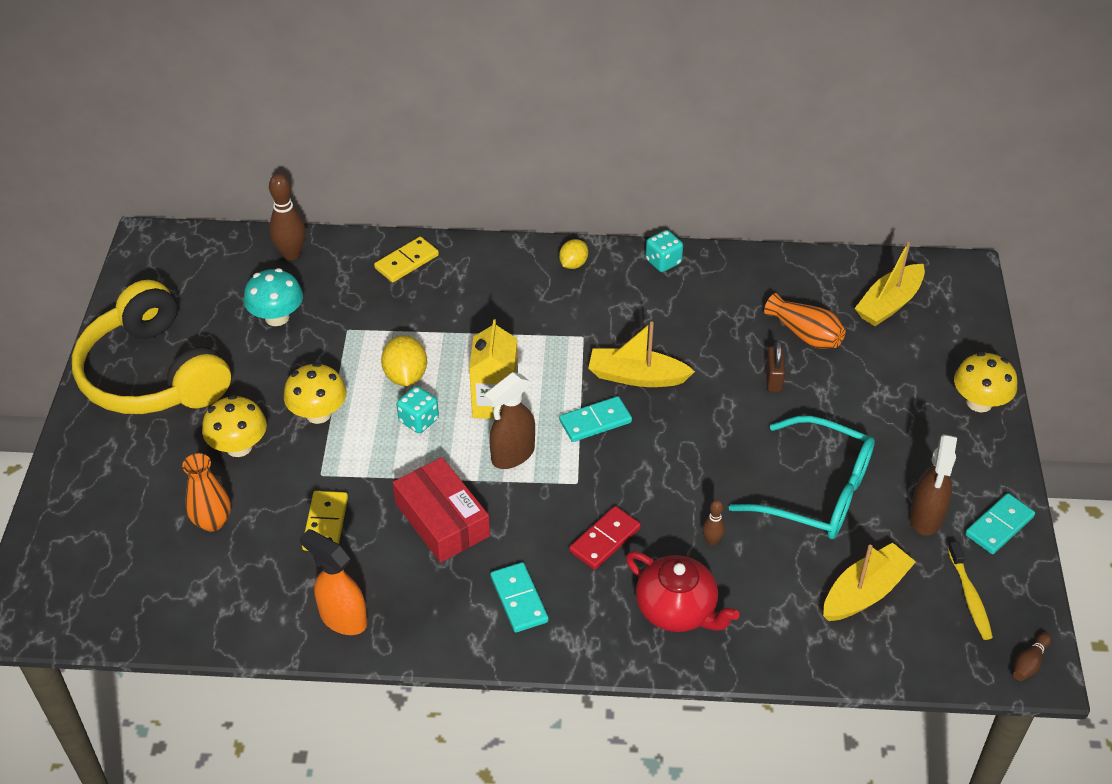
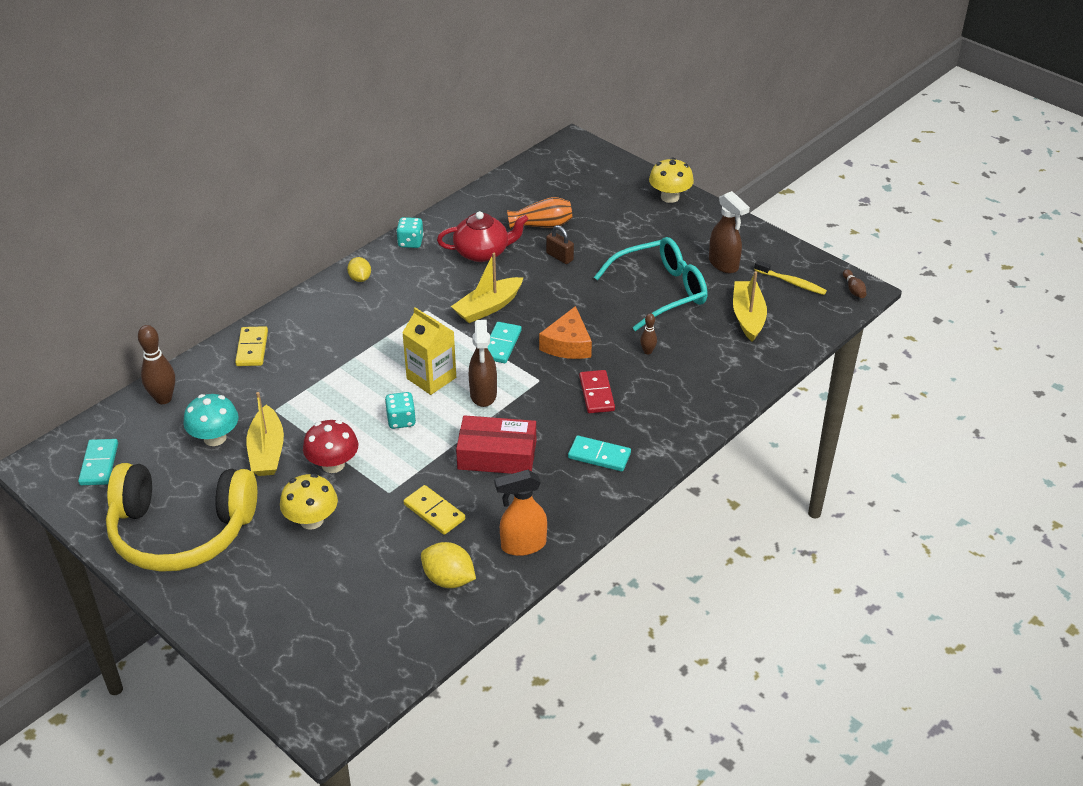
camera: 50 degrees left, 5 degrees down
orange vase [182,453,231,532] -> none
yellow mushroom [284,363,347,424] -> red mushroom [303,420,358,473]
yellow lemon [381,335,427,386] -> yellow lemon moved to [421,542,476,588]
red teapot [626,552,740,632] -> red teapot moved to [437,211,529,262]
yellow boat [854,242,925,326] -> yellow boat moved to [246,392,284,476]
turquoise domino [965,493,1035,554] -> turquoise domino moved to [78,439,118,485]
none -> orange cheese [539,306,592,359]

